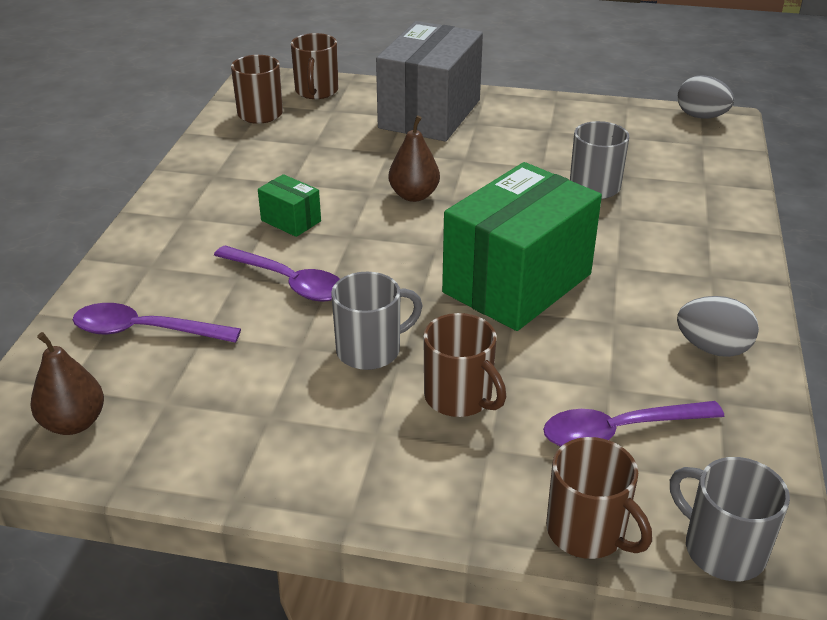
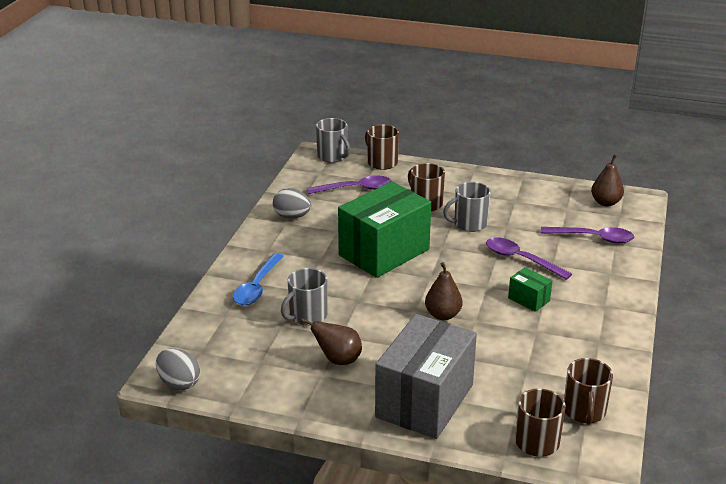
camera: 175 degrees left, 5 degrees down
none -> blue spoon [233,253,283,305]
none -> brown pear [301,318,362,365]

